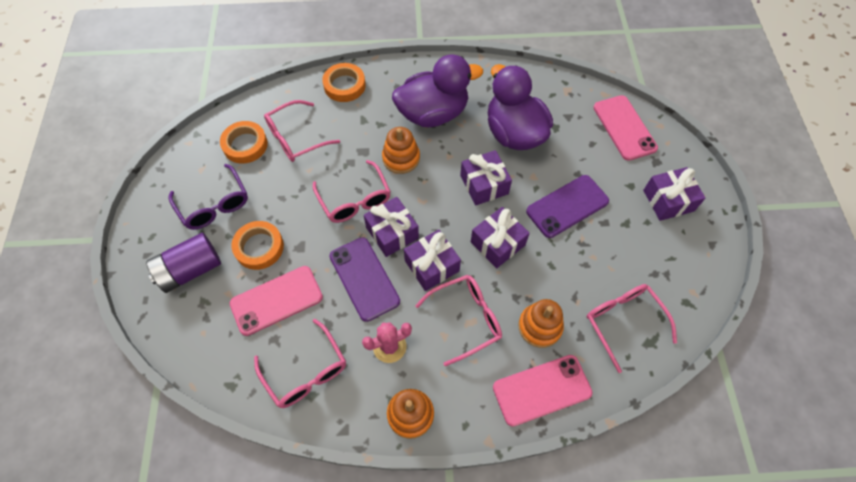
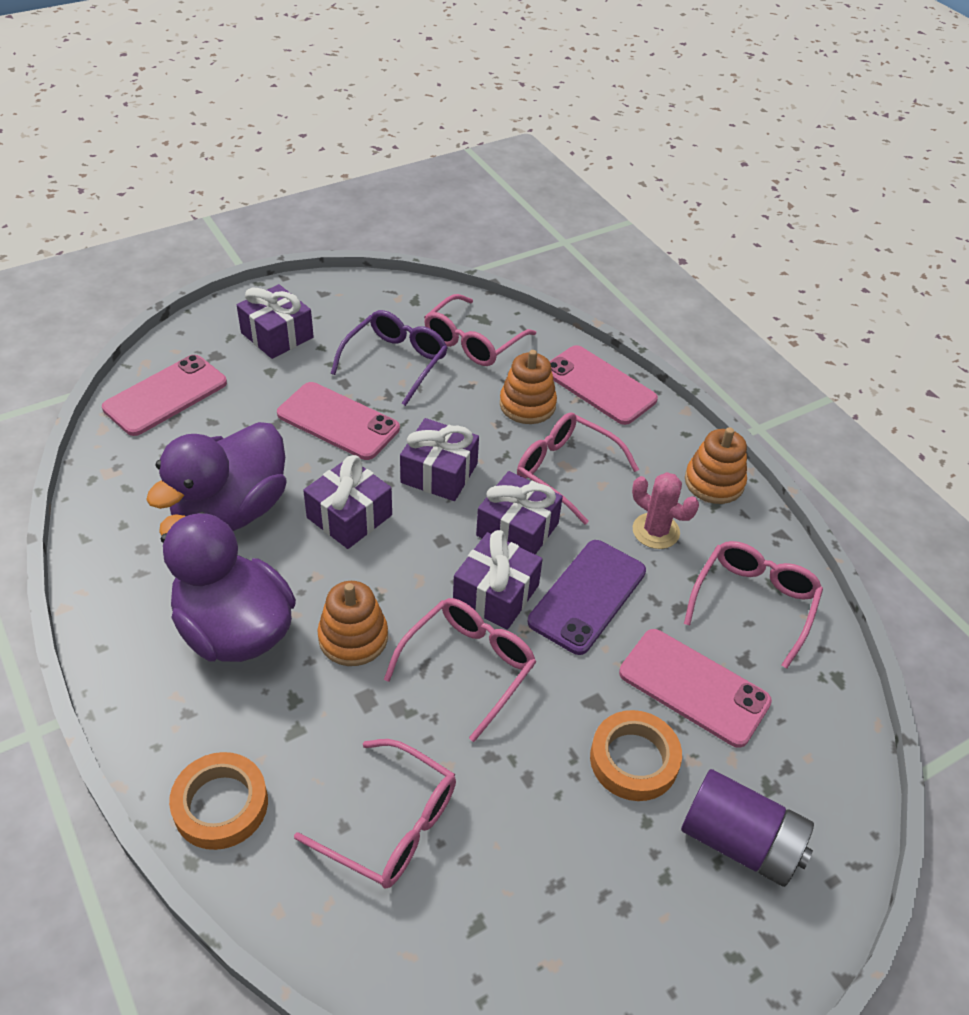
camera: 120 degrees left, 15 degrees down
purple glasses [169,164,248,230] -> purple glasses moved to [331,310,448,406]
orange tape [220,121,268,164] -> none
purple phone [526,175,609,238] -> pink phone [277,382,400,460]

